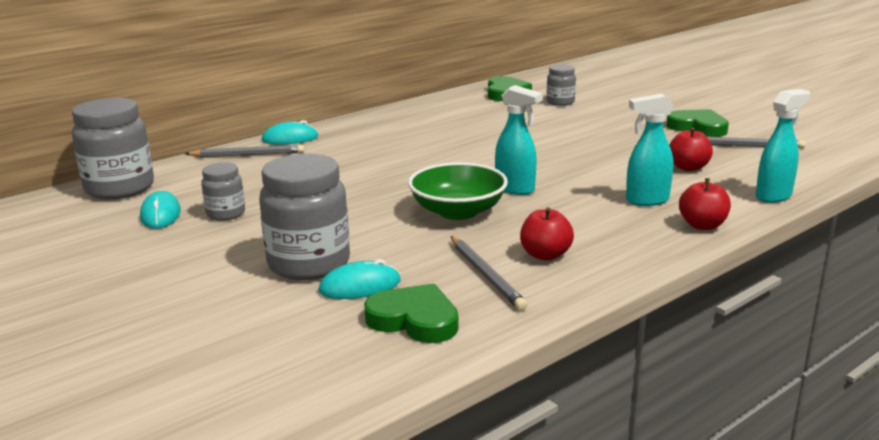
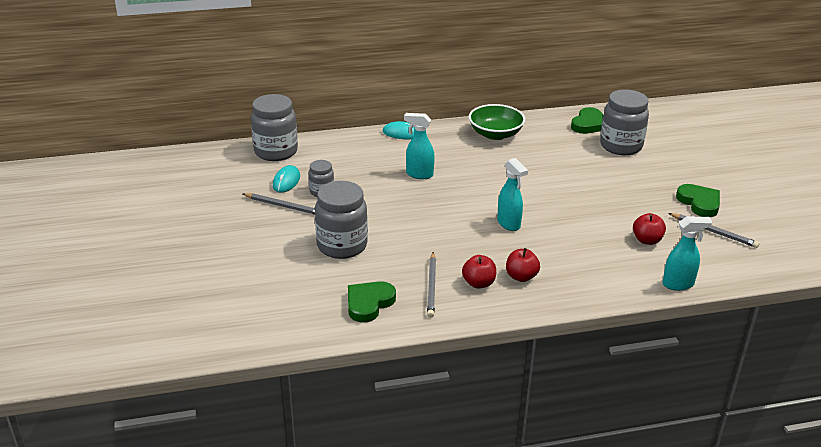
camera: 25 degrees right, 10 degrees up
grey pencil [185,145,304,157] -> grey pencil moved to [243,193,315,215]
turquoise mouse [319,259,401,299] -> none
green heart [364,283,459,343] -> green heart turned 105 degrees counterclockwise [348,281,396,323]
green bowl [408,162,508,220] -> green bowl moved to [469,104,525,140]
grey jar [546,64,576,106] -> grey jar [600,89,649,155], size x1.88
turquoise spray bottle [626,94,674,206] -> turquoise spray bottle moved to [404,113,435,179]
red apple [679,178,731,230] -> red apple moved to [506,248,540,282]

